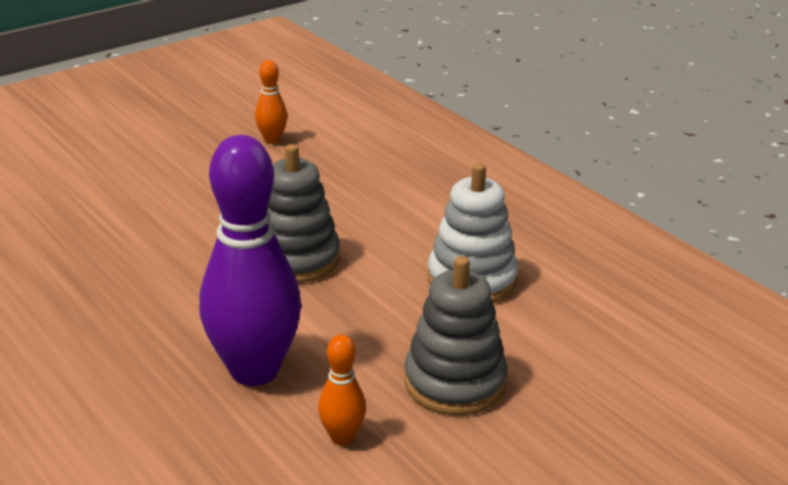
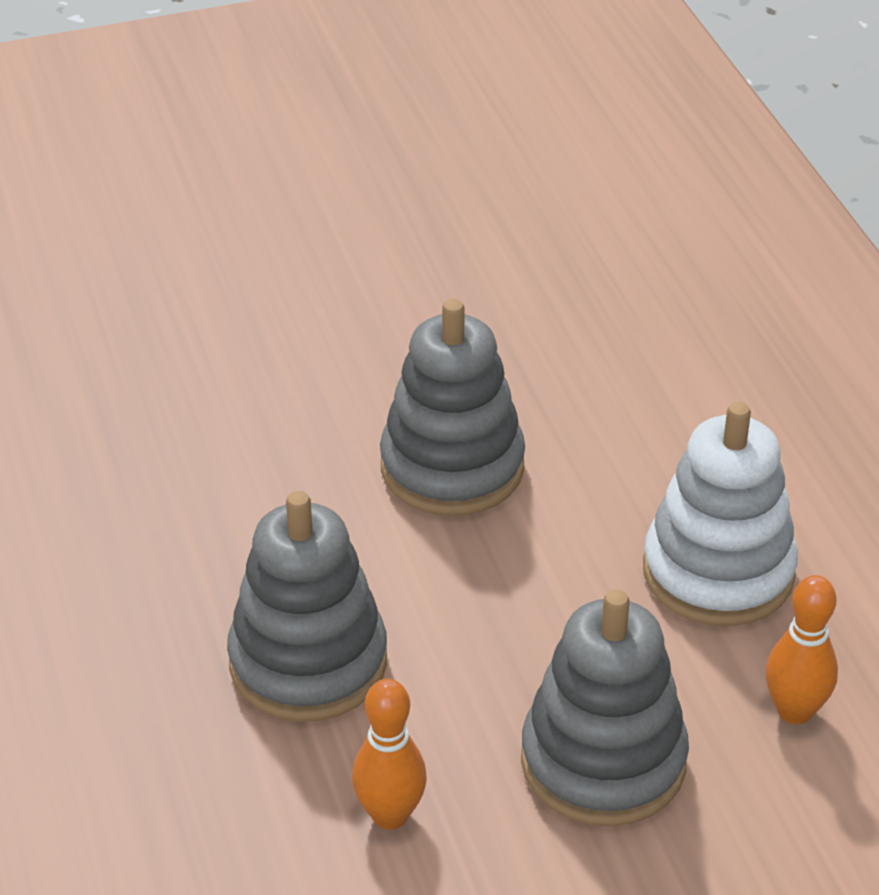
camera: 20 degrees right, 10 degrees up
purple bowling pin [199,135,301,386] -> grey stacking toy [227,491,387,722]
orange bowling pin [255,60,287,144] -> orange bowling pin moved to [766,575,838,724]

